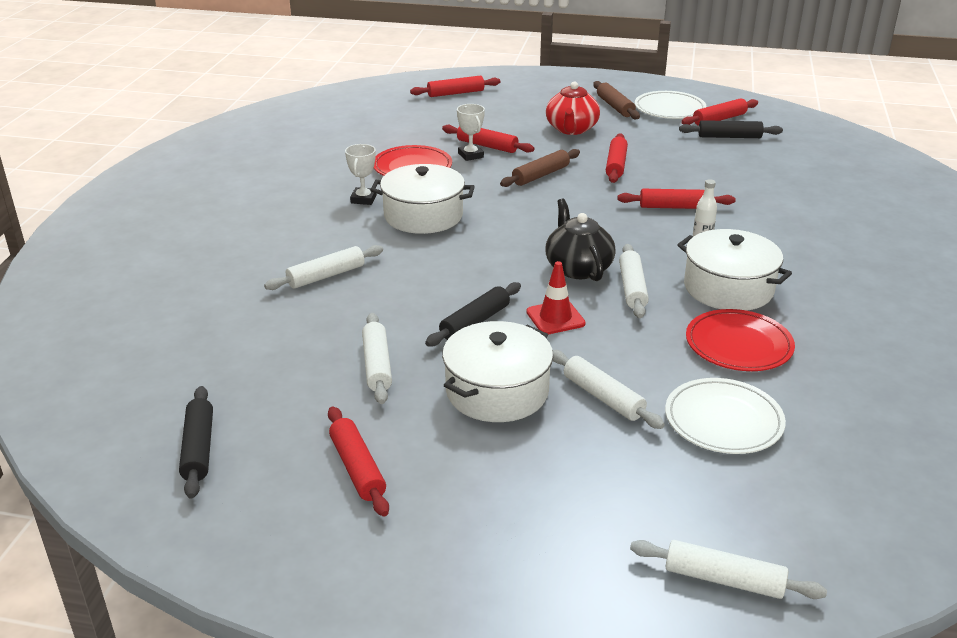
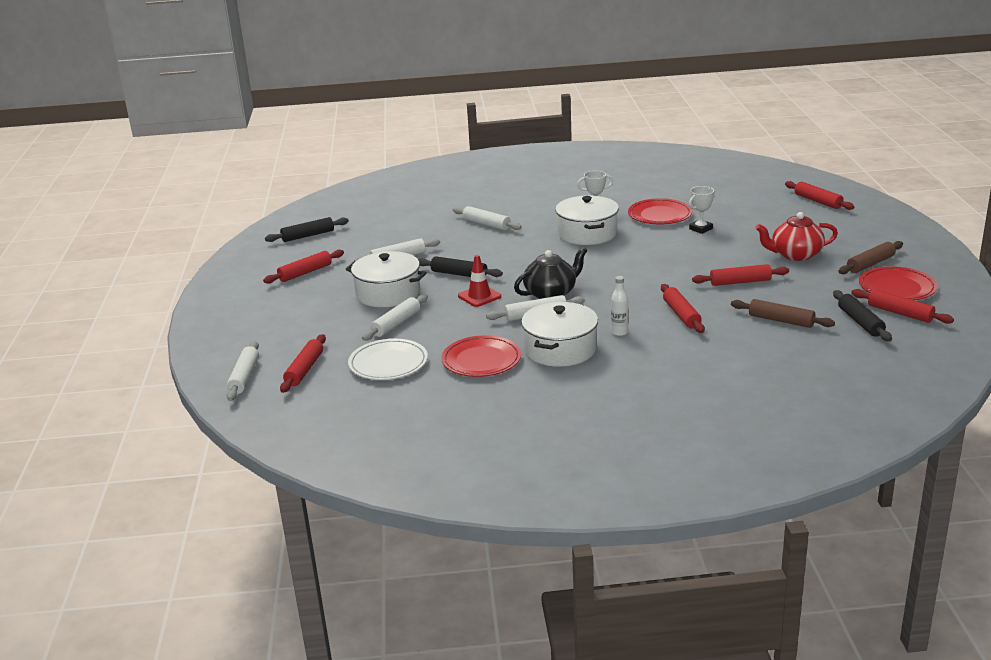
camera: 75 degrees right, 5 degrees down
red rolling pin [442,125,534,153] -> red rolling pin moved to [280,334,326,393]
brown rolling pin [500,149,580,187] -> brown rolling pin moved to [731,299,835,328]
white plate [635,91,706,119] -> red plate [859,266,937,300]

